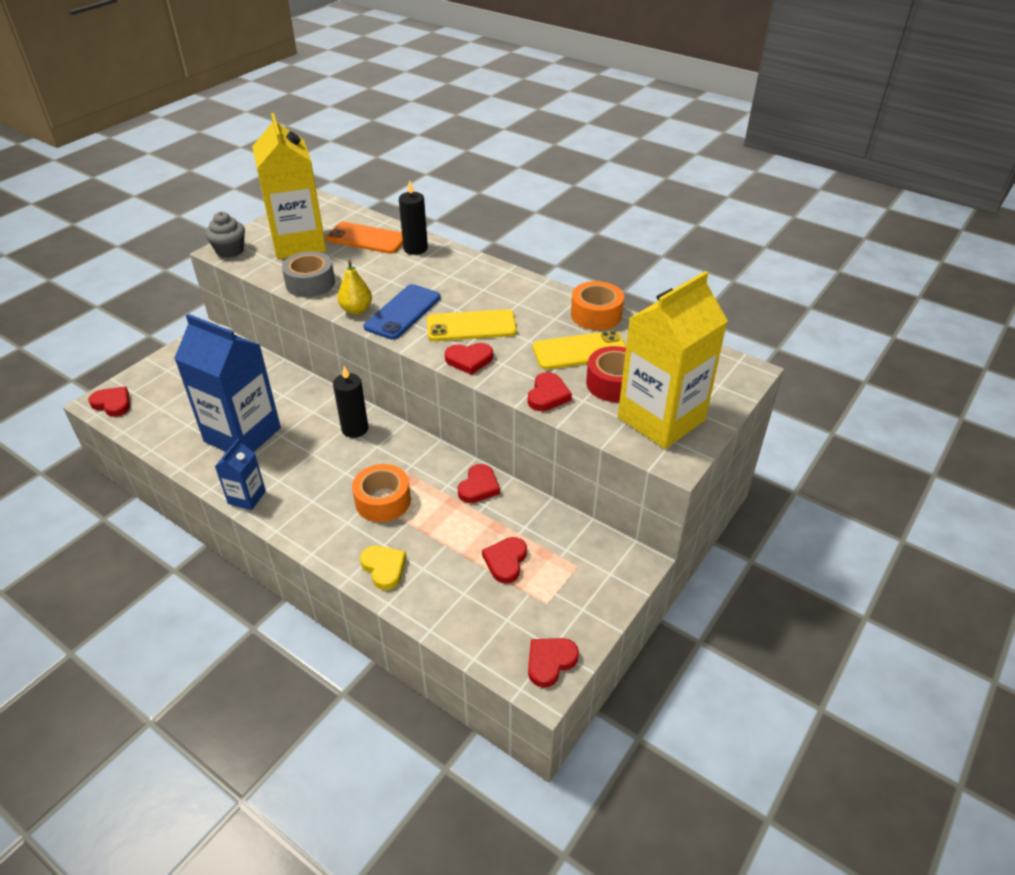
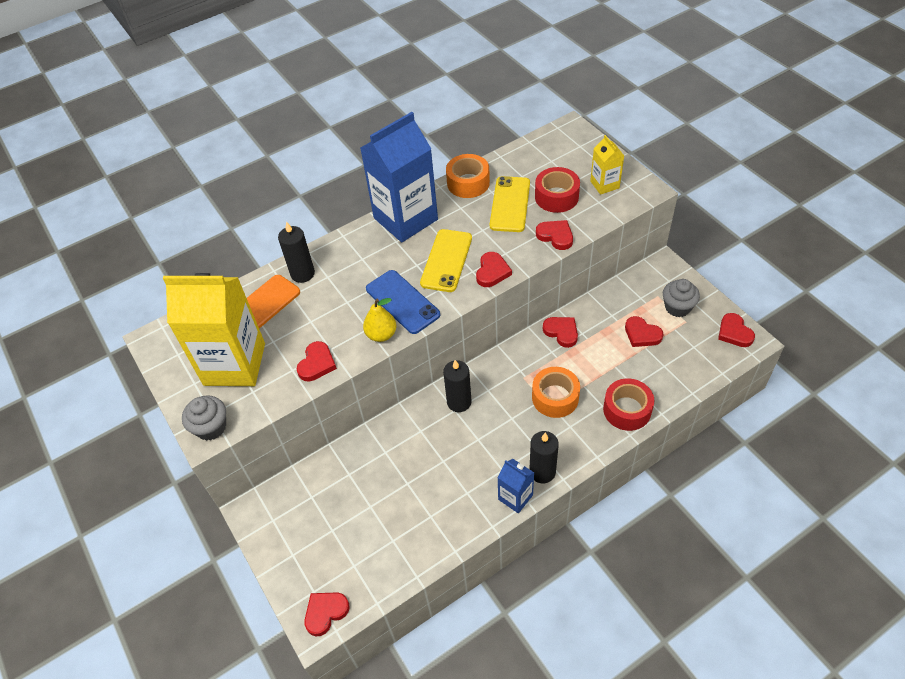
camera: 65 degrees left, 10 degrees up
blue carton [174,314,281,452] -> blue carton moved to [360,112,438,242]
grey tape [282,251,335,297] -> red heart [296,341,337,382]
yellow heart [360,546,406,590] -> red tape [603,378,654,431]
yellow carton [618,271,728,449] -> yellow carton [590,135,624,195], size x0.47
none -> black candle [530,431,559,483]
none -> grey cupcake [663,279,700,317]

